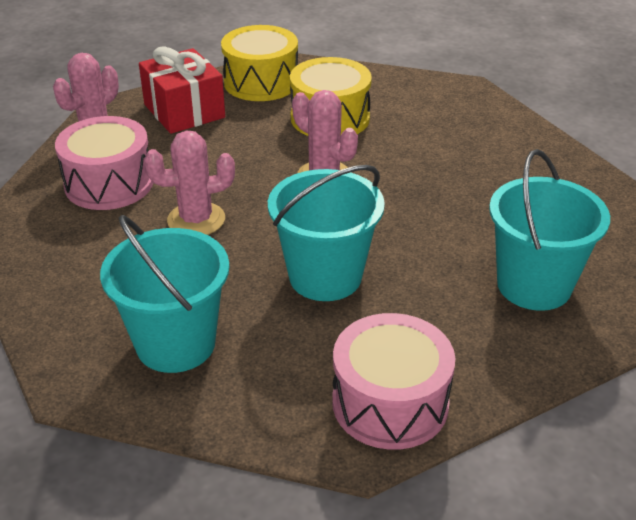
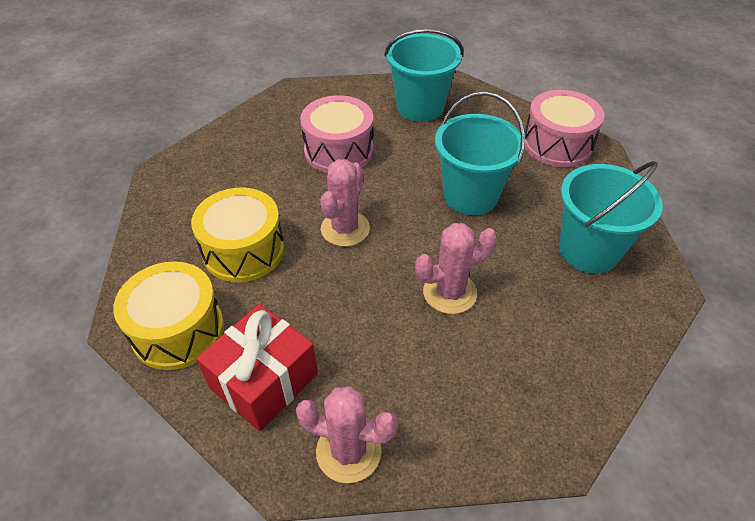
camera: 110 degrees left, 10 degrees up
pink drum [55,116,153,210] -> pink drum moved to [300,95,374,173]
pink cactus [144,131,235,235] -> pink cactus turned 75 degrees counterclockwise [415,223,498,314]

